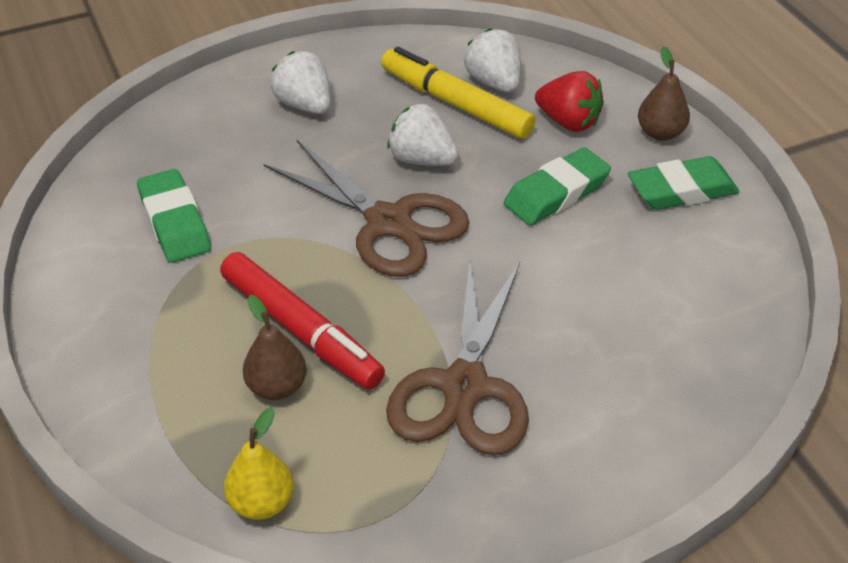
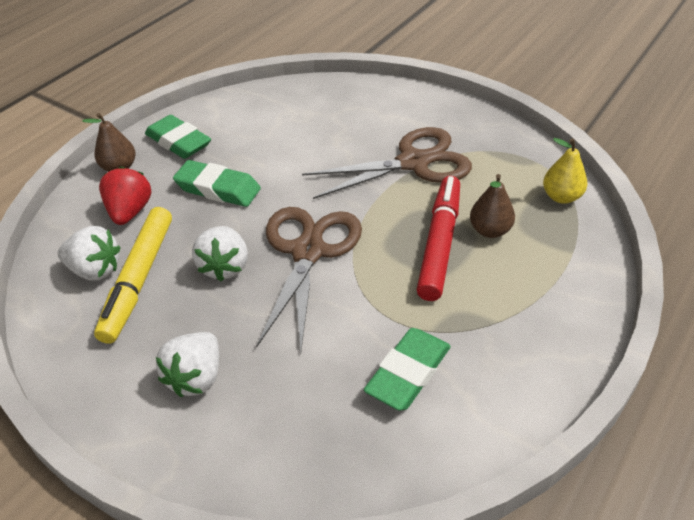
camera: 120 degrees left, 0 degrees up
white strawberry [464,28,521,92] -> white strawberry turned 105 degrees counterclockwise [58,226,121,281]

